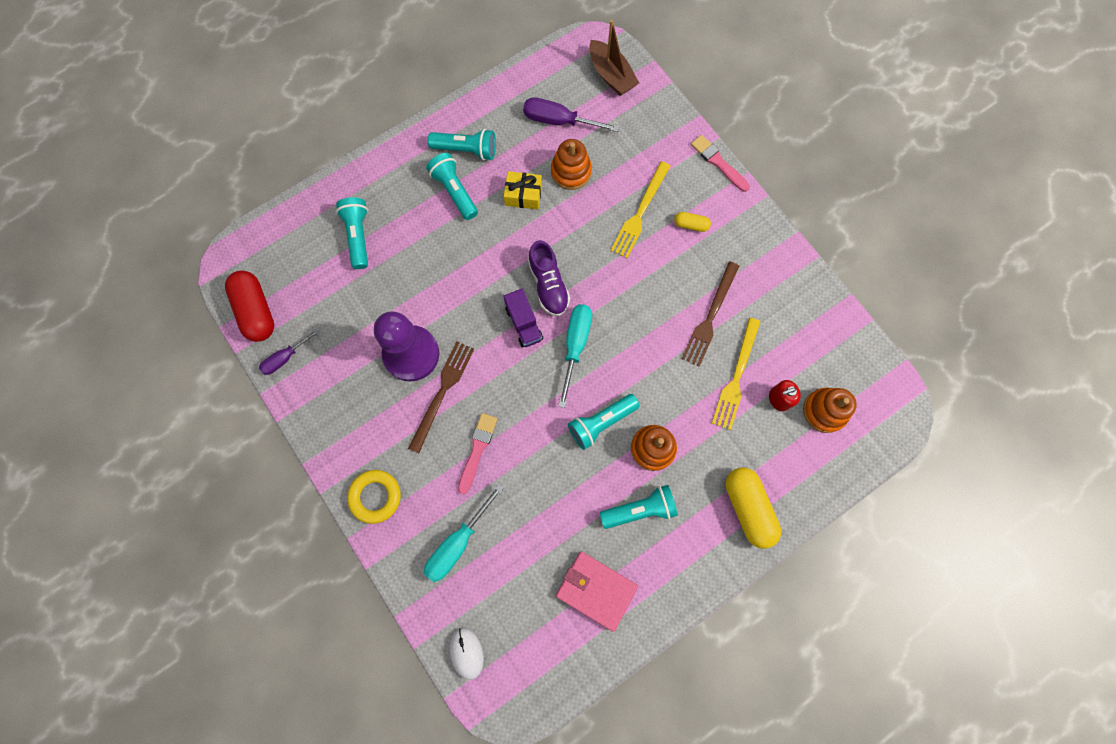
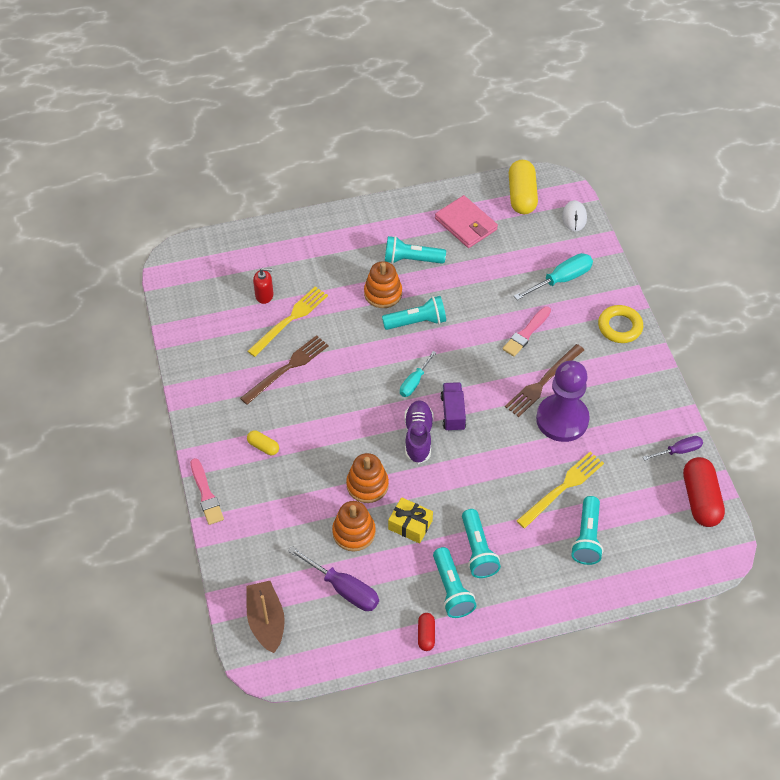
camera: 160 degrees left, 20 degrees down
turquoise flashlight [428,129,496,160] -> turquoise flashlight turned 135 degrees counterclockwise [433,547,477,618]
turquoise screwdriver [558,304,592,408] -> turquoise screwdriver [400,351,437,397], size x0.64
yellow fork [610,161,670,258] -> yellow fork moved to [517,452,604,528]
yellow capsule [725,467,781,549] -> yellow capsule moved to [509,160,538,214]
orange stacking toy [803,388,857,433] -> orange stacking toy moved to [346,453,389,503]
none -> red capsule [418,613,435,651]

